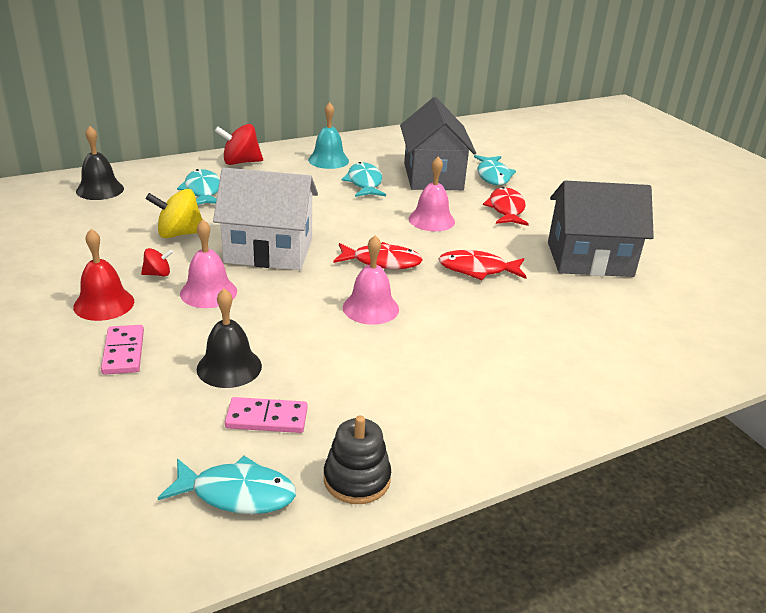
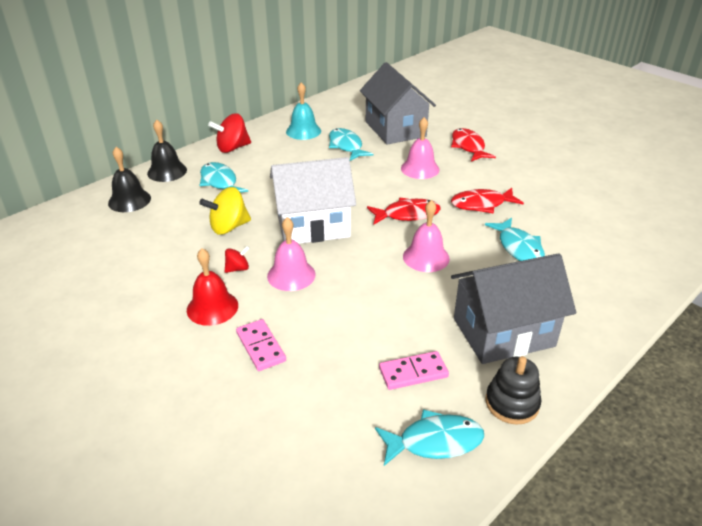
camera: 15 degrees left, 5 degrees up
black bell [197,288,262,388] -> black bell moved to [147,119,187,182]
turquoise fish [474,155,516,185] -> turquoise fish moved to [485,218,545,261]
grey house [548,181,654,277] -> grey house moved to [451,253,576,364]

